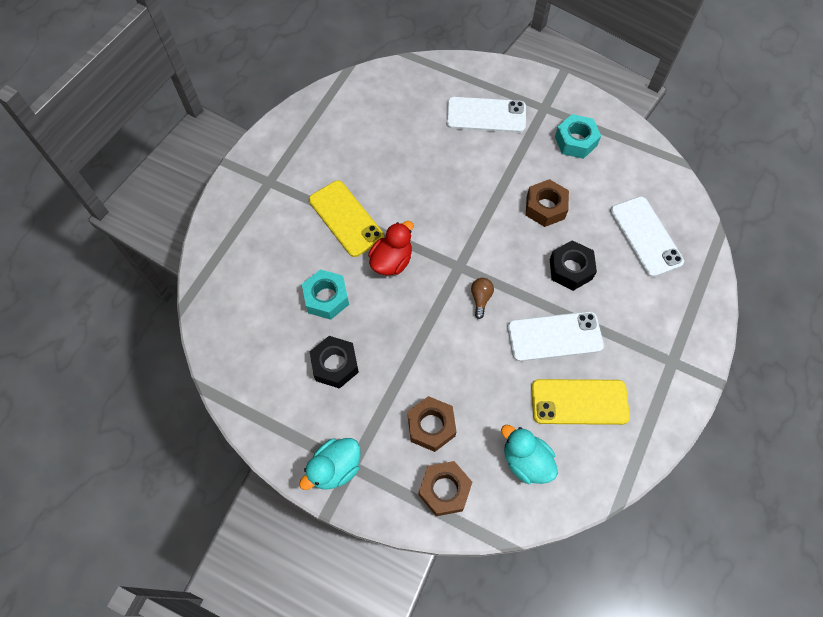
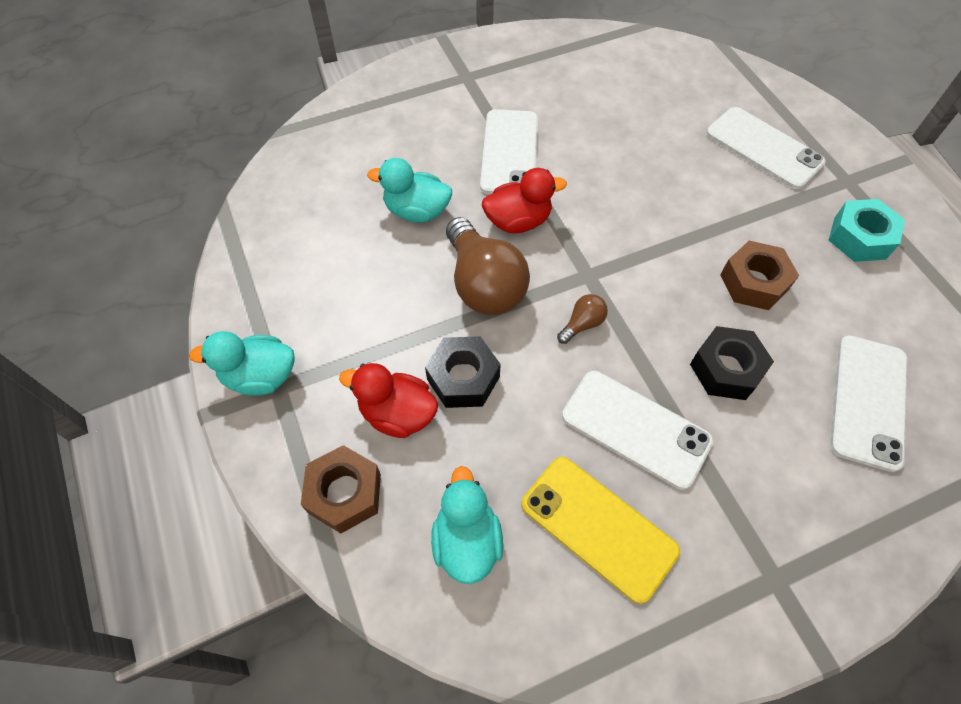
camera: 40 degrees right, 5 degrees down
turquoise nut [302,269,349,320] -> turquoise duck [367,158,452,223]
yellow phone [309,180,384,257] -> white phone [480,109,538,194]
black nut [310,336,359,389] -> black nut moved to [425,336,501,408]
brown nut [408,396,457,452] -> red duck [339,363,438,438]
none -> brown light bulb [446,217,530,315]

